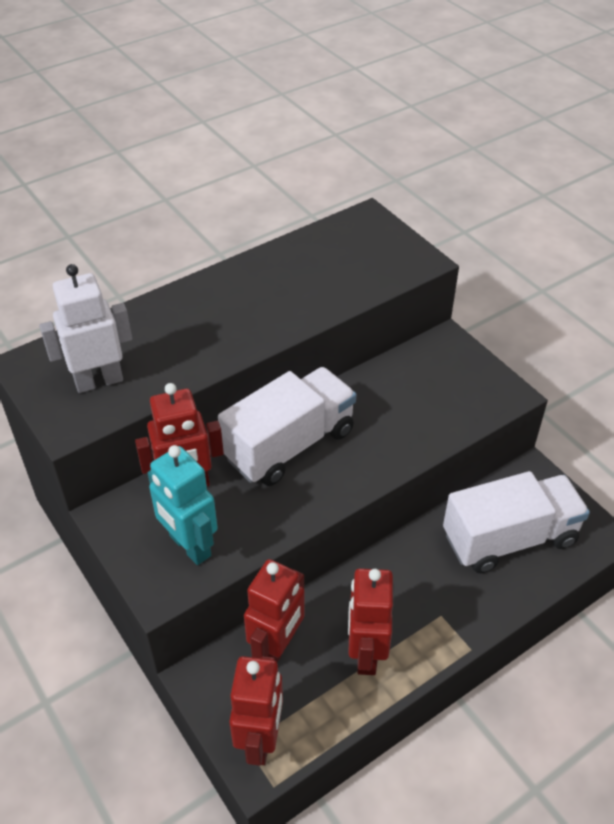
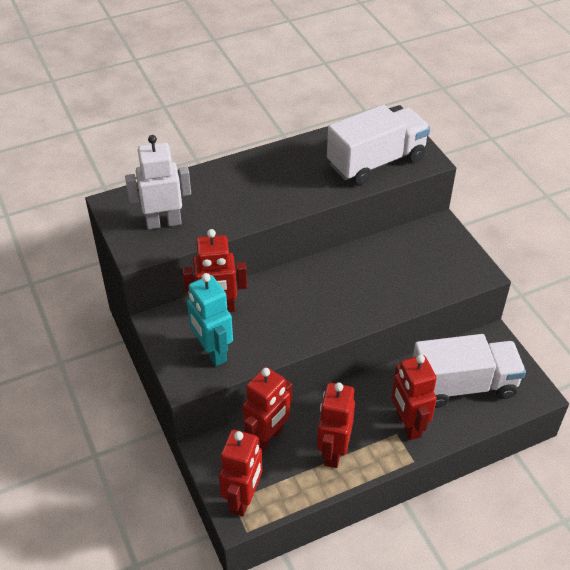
camera: 10 degrees right, 0 degrees up
white truck [218,367,356,486] -> white truck moved to [327,105,430,185]
none -> red robot [391,355,437,440]

